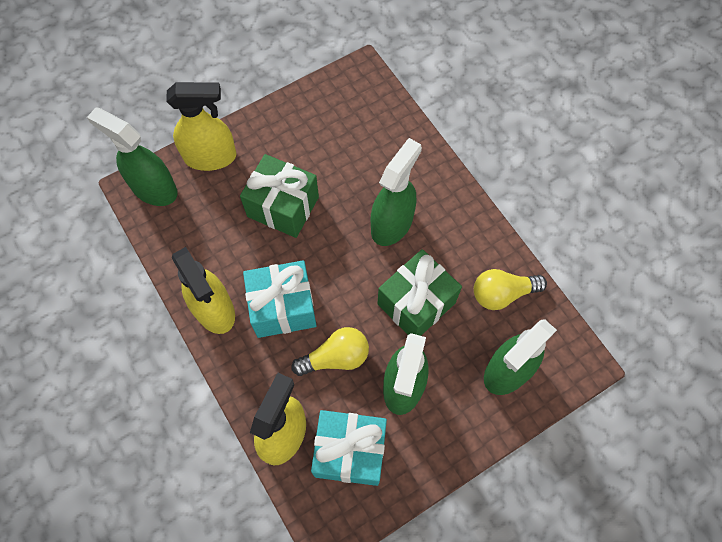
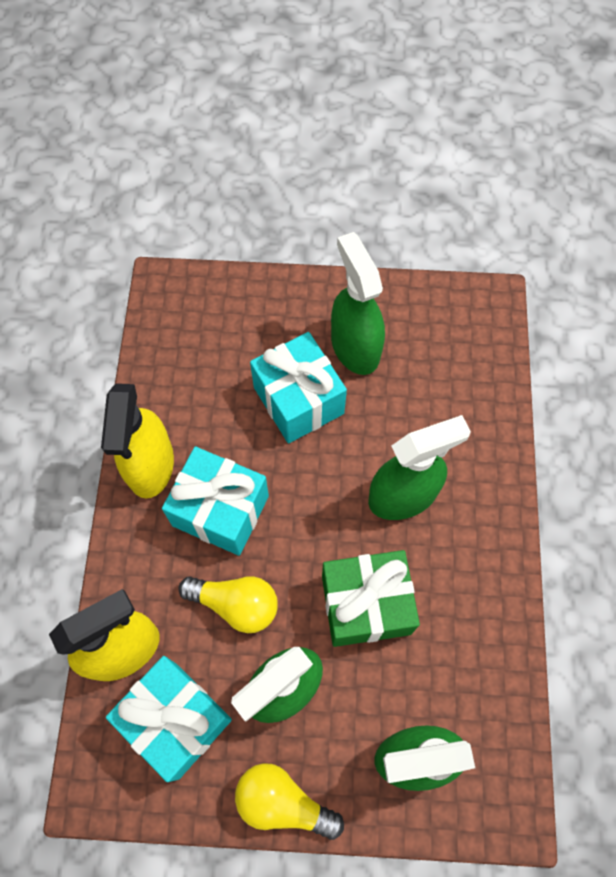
camera: 35 degrees right, 0 degrees up
green spray bottle [87,107,178,206] -> green spray bottle moved to [331,232,385,375]
yellow spray bottle [166,82,237,171] -> none
green gift [240,154,319,238] -> turquoise gift [250,332,347,443]
yellow light bulb [474,269,547,310] -> yellow light bulb moved to [235,763,344,840]

